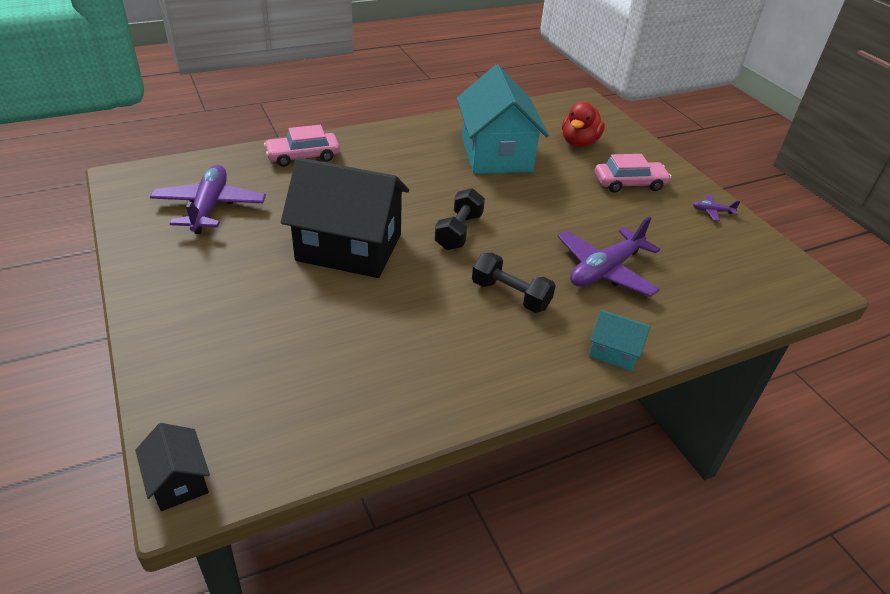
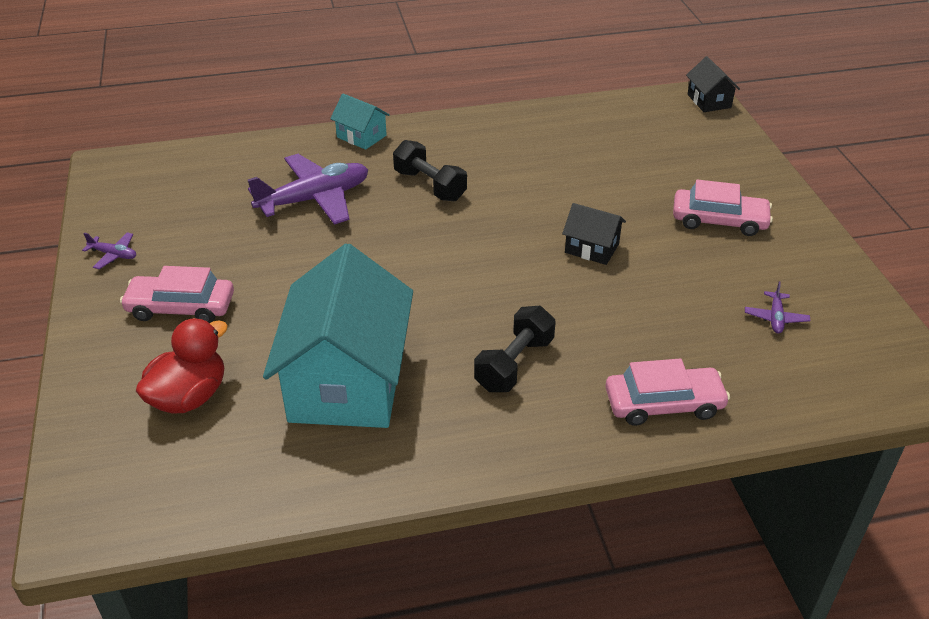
camera: 165 degrees left, 0 degrees up
purple plane [150,165,266,234] -> purple plane [745,281,810,333], size x0.43
black house [281,158,409,278] -> black house [562,203,626,265], size x0.44
black dumbbell [434,188,485,250] -> black dumbbell moved to [474,306,556,392]
none -> pink car [673,179,773,236]

